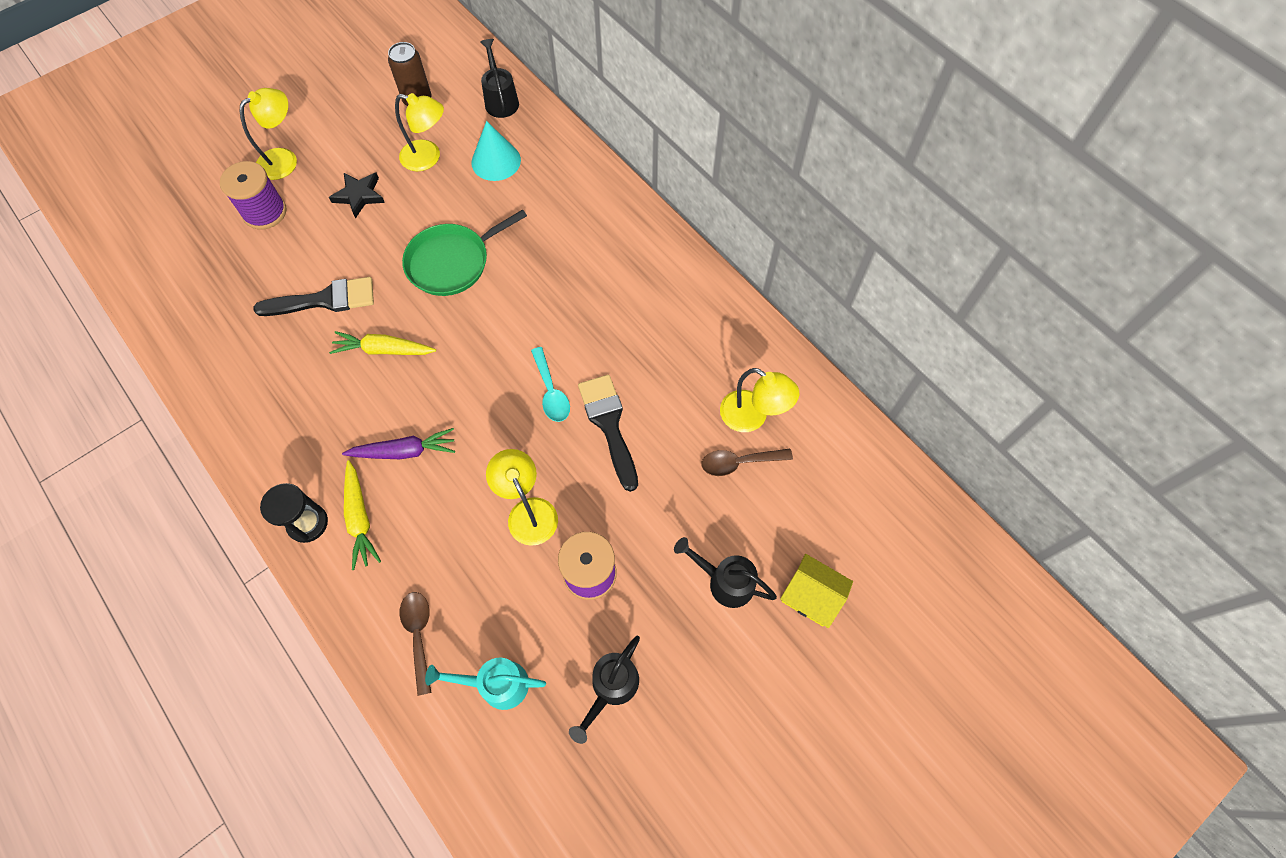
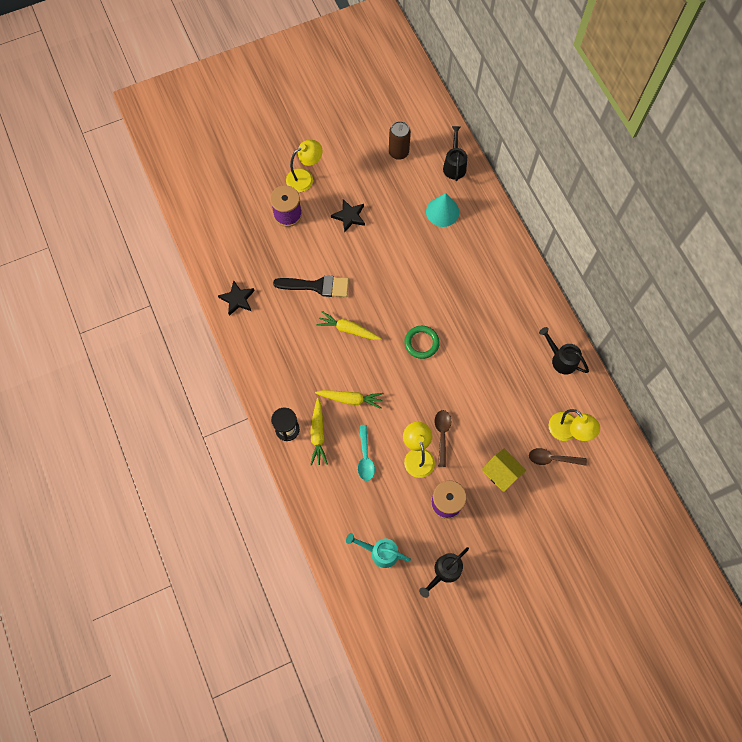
camera: 15 degrees right, 5 degrees up
purple carrot [342,428,455,459] -> yellow carrot [315,390,384,409]
yellow lamp [395,93,444,171] -> none
brown spoon [399,592,431,696] -> brown spoon moved to [434,410,451,467]
green pan [402,209,527,296] -> none
turquoise spoon [531,347,570,422] -> turquoise spoon moved to [358,425,375,481]
black brush [578,375,638,492] -> none
black watering can [674,537,777,608] -> black watering can moved to [539,327,589,375]
yellow house [780,554,853,628] -> yellow house moved to [482,448,526,492]
none -> black star [218,280,255,316]
none -> green ring [404,326,440,359]

